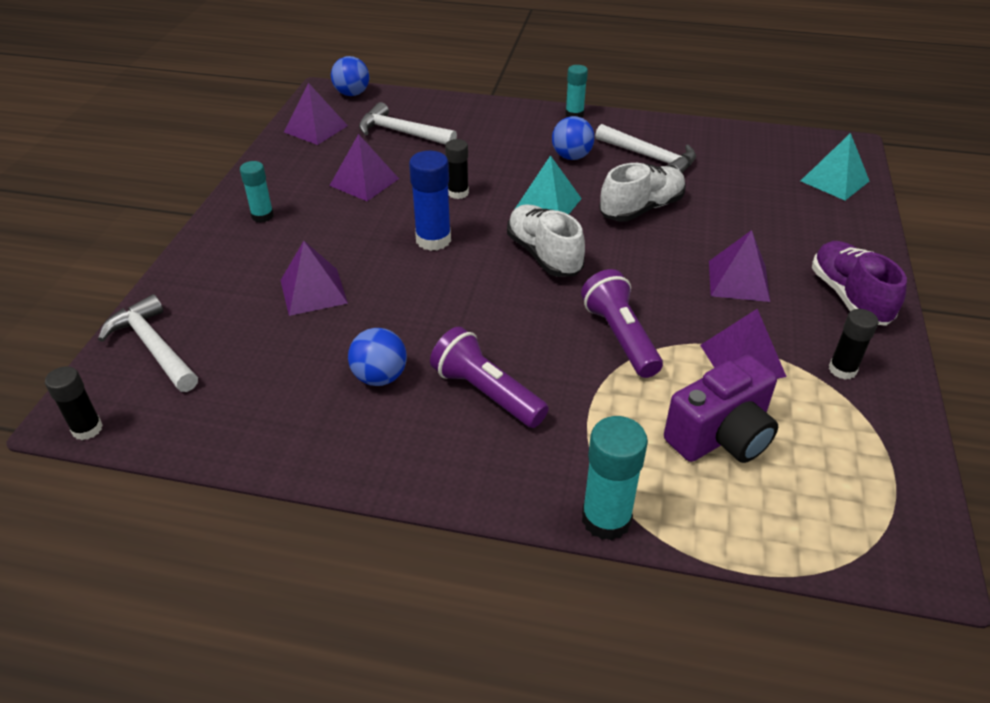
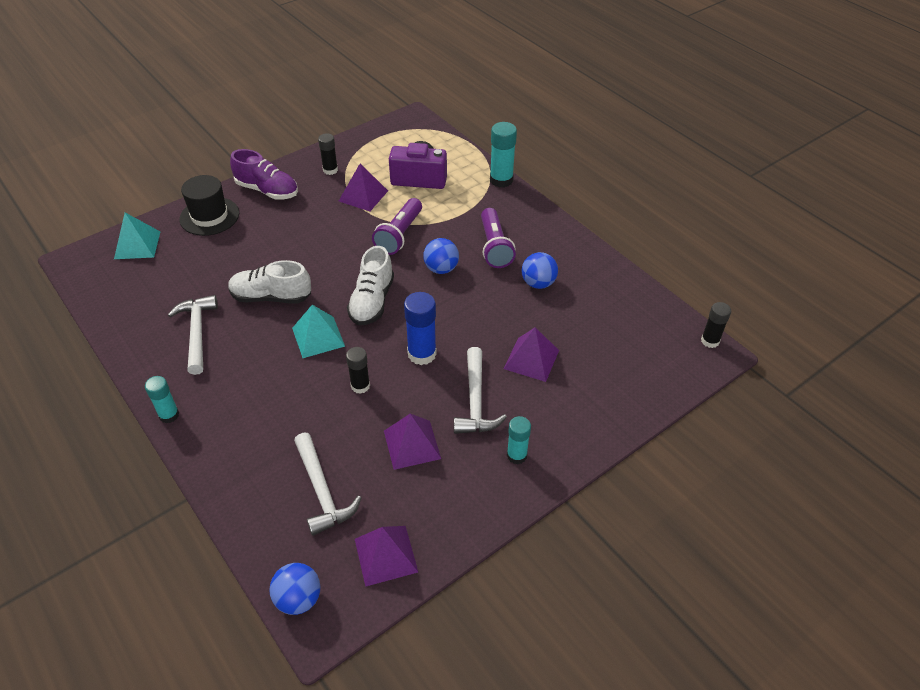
camera: 140 degrees left, 5 degrees up
white hammer [98,294,198,392] -> white hammer moved to [454,347,507,434]
blue ball [552,116,595,160] -> blue ball moved to [423,238,459,274]
purple pyramid [709,230,770,302] -> none
purple shoe [812,241,907,326] -> purple shoe turned 90 degrees counterclockwise [230,149,298,200]
none -> black hat [179,175,239,236]

